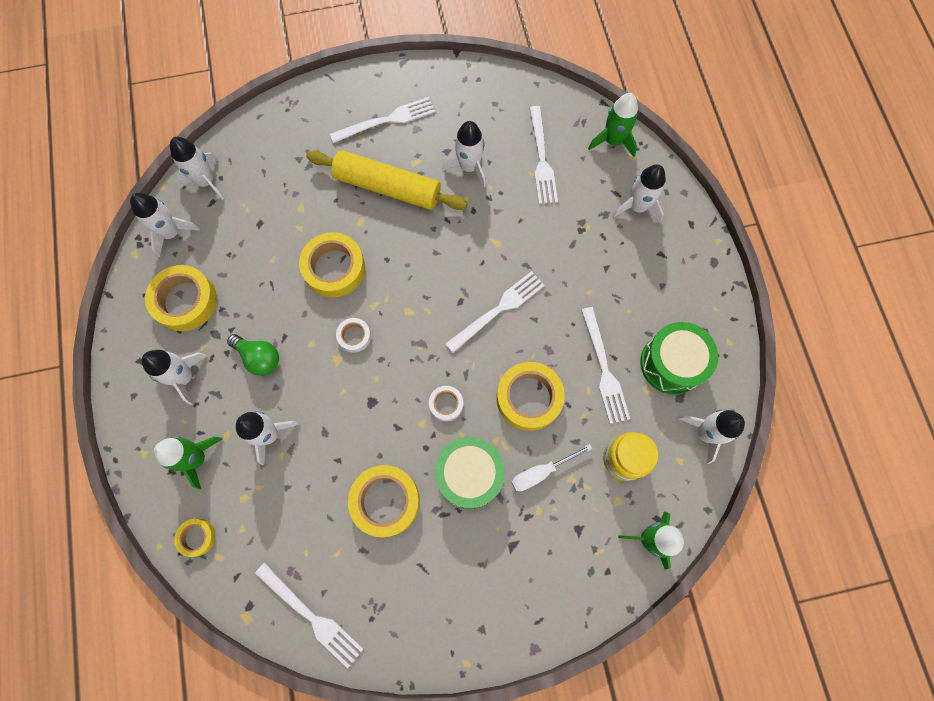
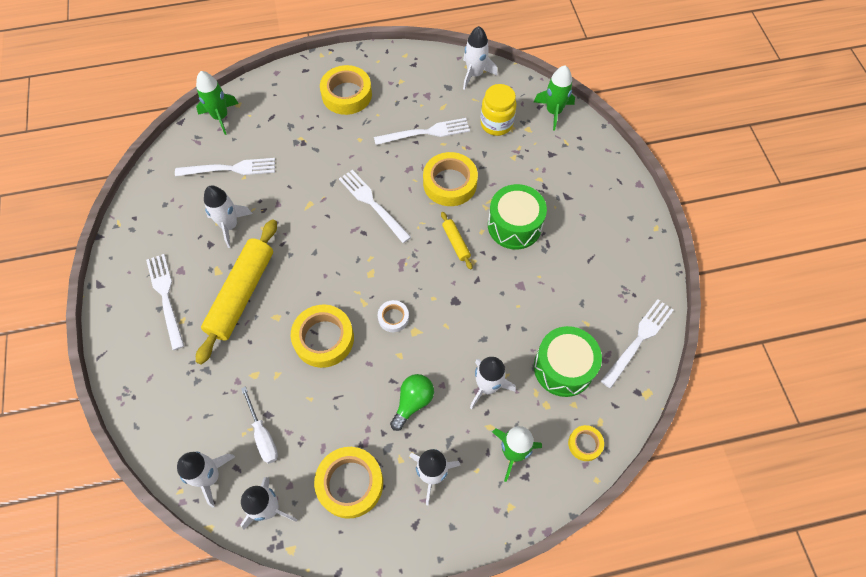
camera: 90 degrees left, 10 degrees down
yellow tape [348,465,420,537] -> yellow tape moved to [320,65,372,115]
white tape [429,386,463,421] -> yellow rolling pin [441,212,472,270]
white screwdriver [511,444,592,491] -> white screwdriver moved to [241,386,278,464]
white rocket [612,164,666,223] -> none
green drum [641,322,718,395] -> green drum moved to [534,326,602,397]

